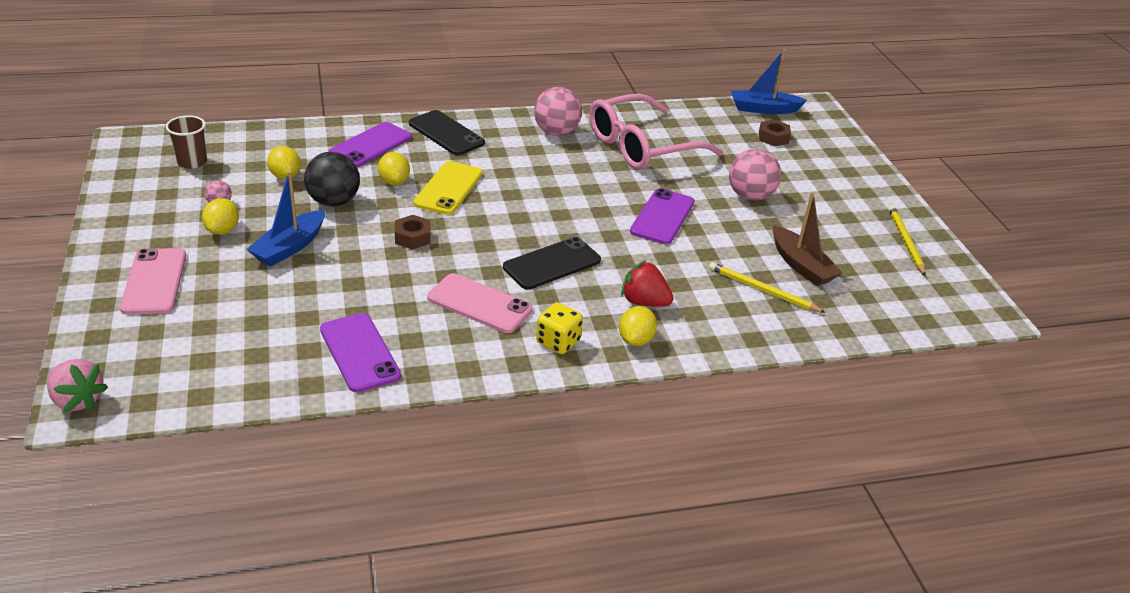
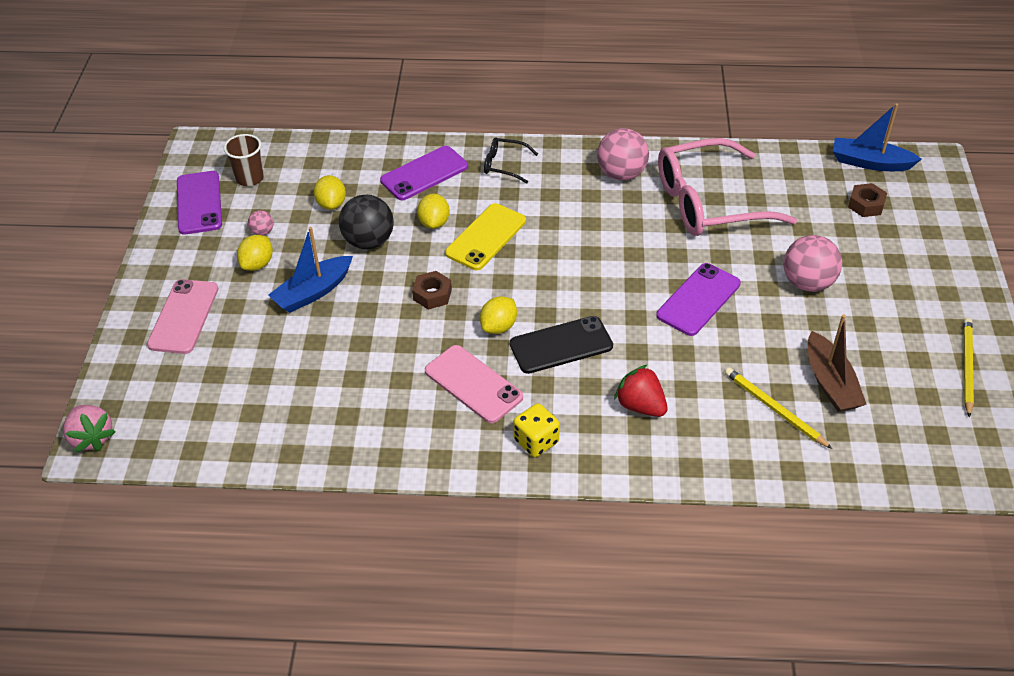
camera: 20 degrees right, 10 degrees up
purple phone [320,313,401,392] -> purple phone moved to [177,171,222,234]
black phone [409,110,485,155] -> black glasses [484,137,538,183]
yellow lemon [619,306,657,346] -> yellow lemon moved to [480,296,517,334]

